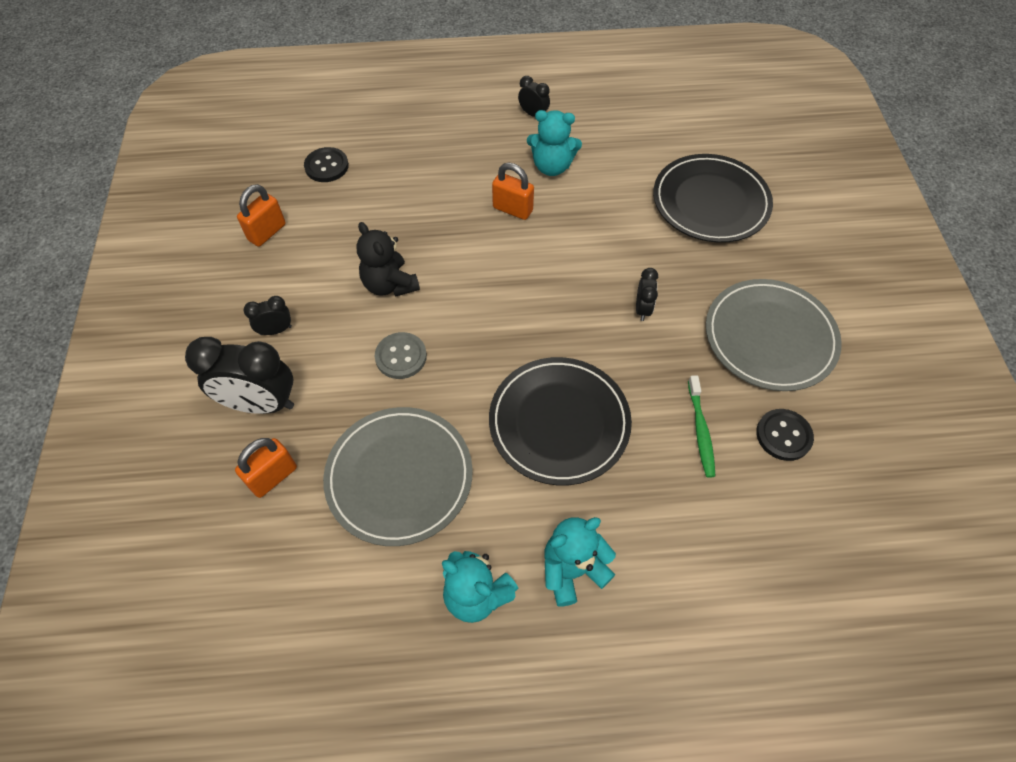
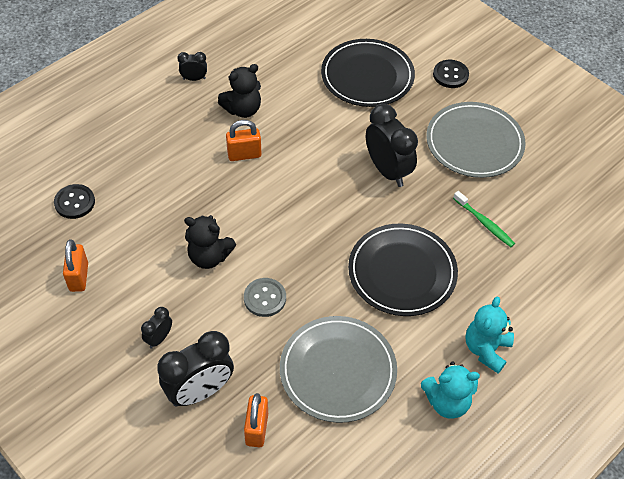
camera: 40 degrees left, 5 degrees down
turquoise teddy bear [527,110,582,176] -> black teddy bear [218,64,261,118]
black clock [636,268,658,321] -> black clock [366,104,418,187], size x2.04
black button [756,409,814,461] -> black button moved to [433,60,469,88]

